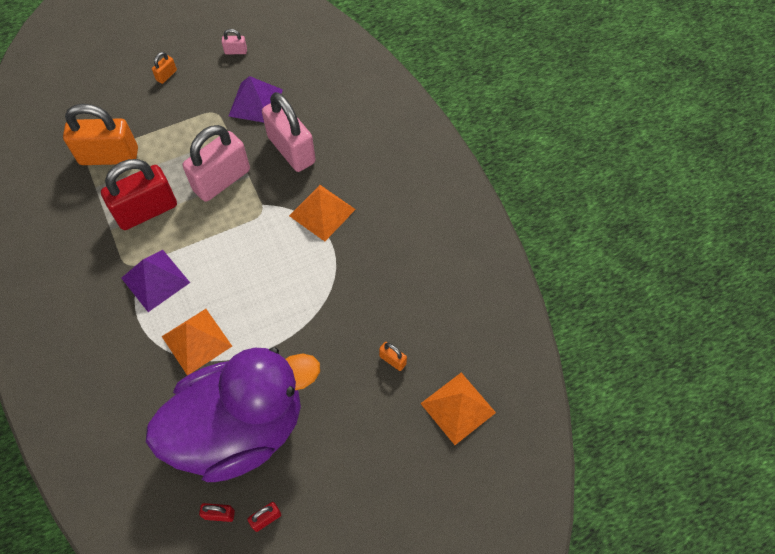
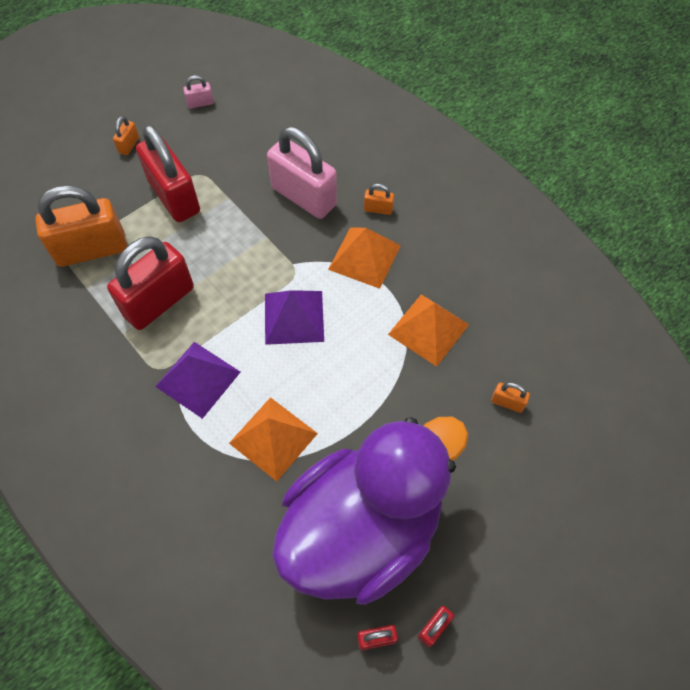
camera: 15 degrees left, 0 degrees up
pink padlock [182,125,250,202] -> none
purple pyramid [229,76,283,123] -> purple pyramid moved to [265,290,324,345]
orange pyramid [420,372,496,445] -> orange pyramid moved to [388,294,469,367]
none -> red padlock [136,124,200,222]
none -> orange padlock [364,184,394,215]

